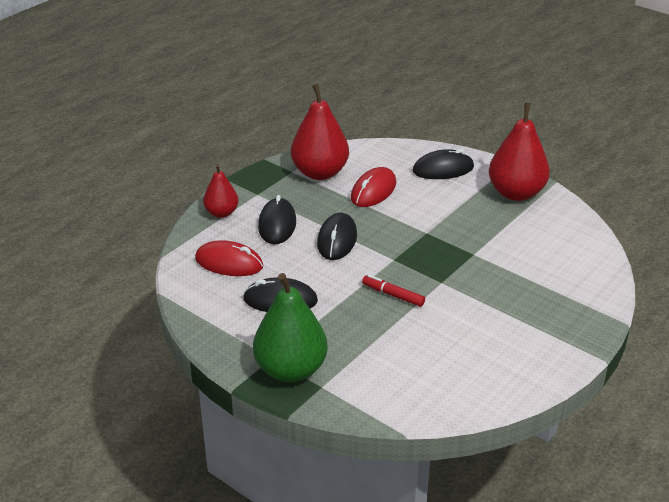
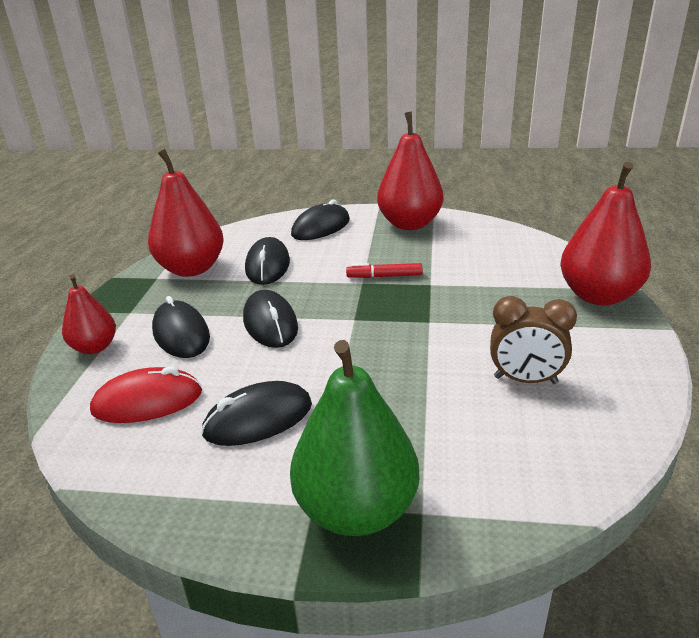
camera: 30 degrees left, 5 degrees down
red mouse [351,167,396,207] -> black mouse [245,237,290,285]
red marker [362,275,425,307] -> red marker moved to [346,263,422,278]
none -> brown clock [490,296,577,384]
none -> red pear [560,162,651,305]

